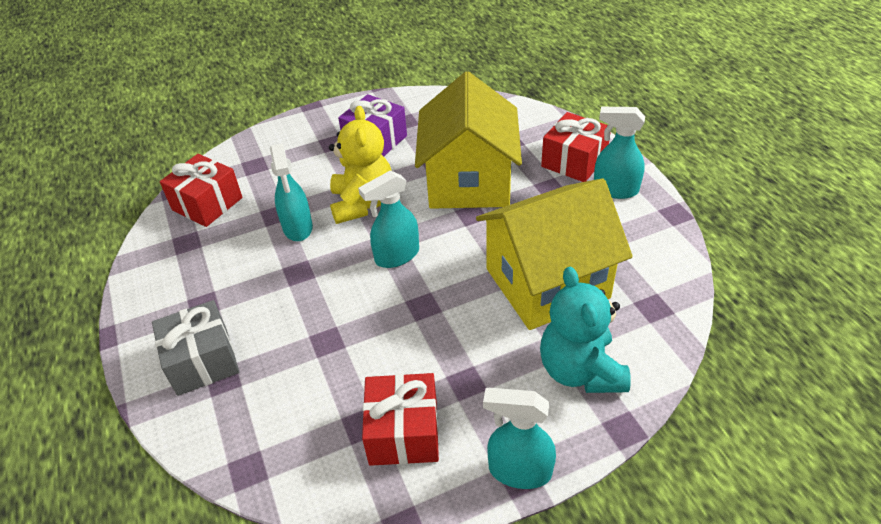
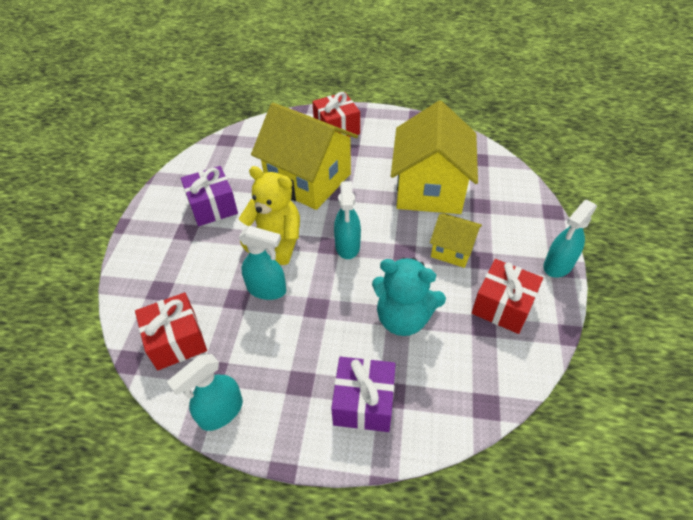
camera: 60 degrees left, 5 degrees up
grey gift [152,300,239,396] -> purple gift [331,357,396,432]
turquoise teddy bear [540,267,631,393] -> turquoise teddy bear moved to [372,258,446,336]
turquoise spray bottle [594,107,645,199] -> turquoise spray bottle moved to [167,354,243,431]
none -> yellow house [430,213,482,268]

